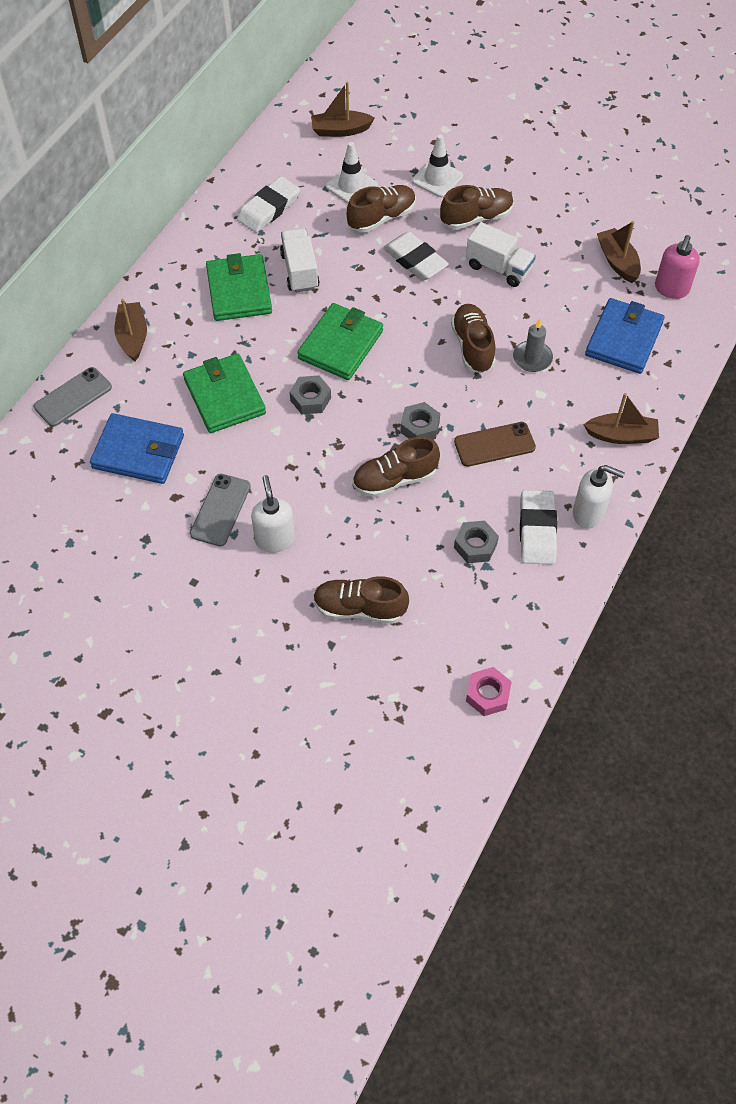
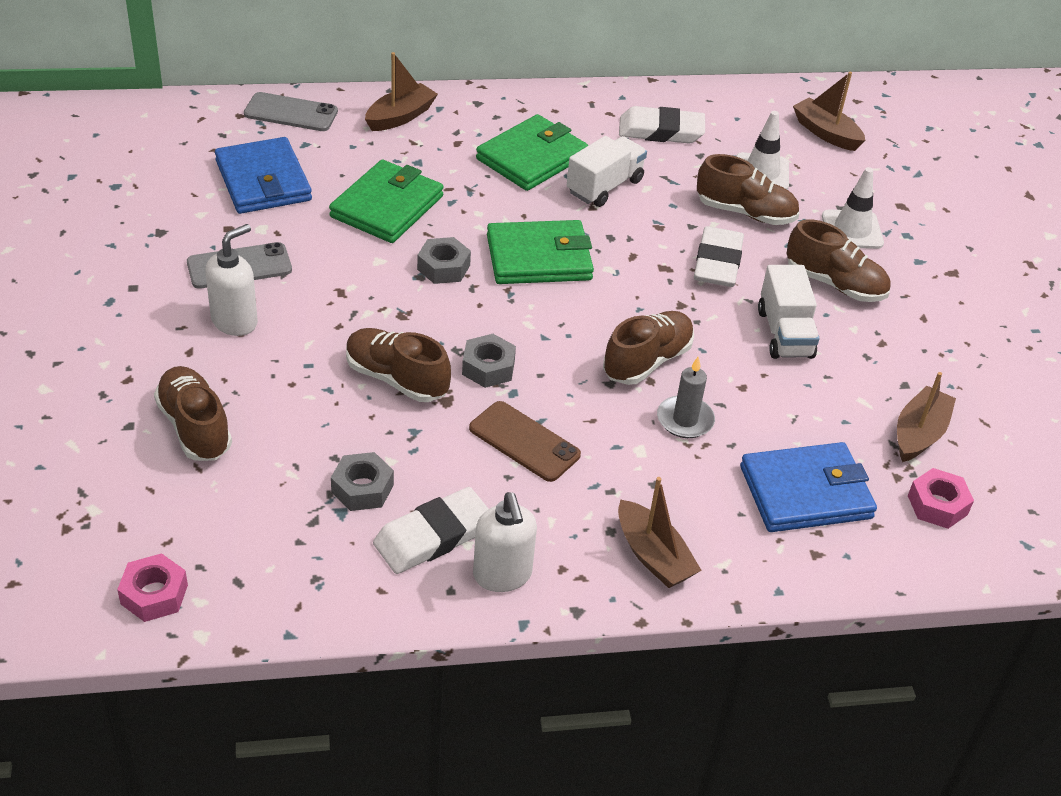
camera: 50 degrees right, 15 degrees down
pink soap dispenser [655,235,700,299] -> pink nut [908,468,974,529]

